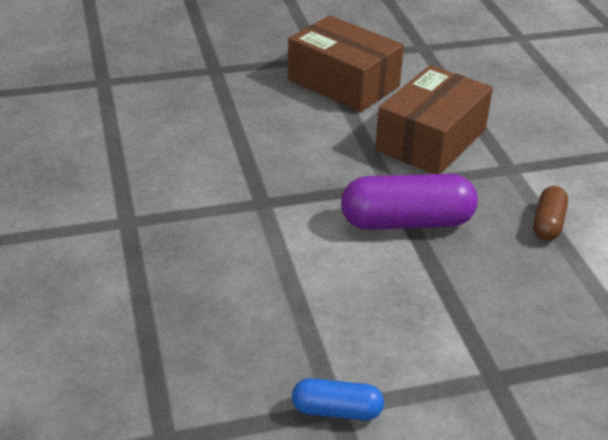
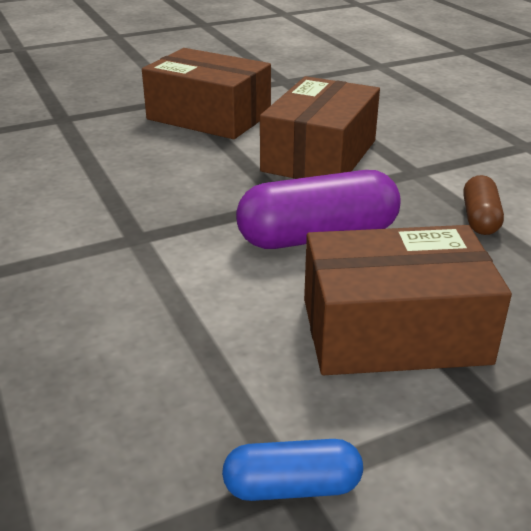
camera: 10 degrees left, 5 degrees down
none -> brown box [304,225,512,375]

